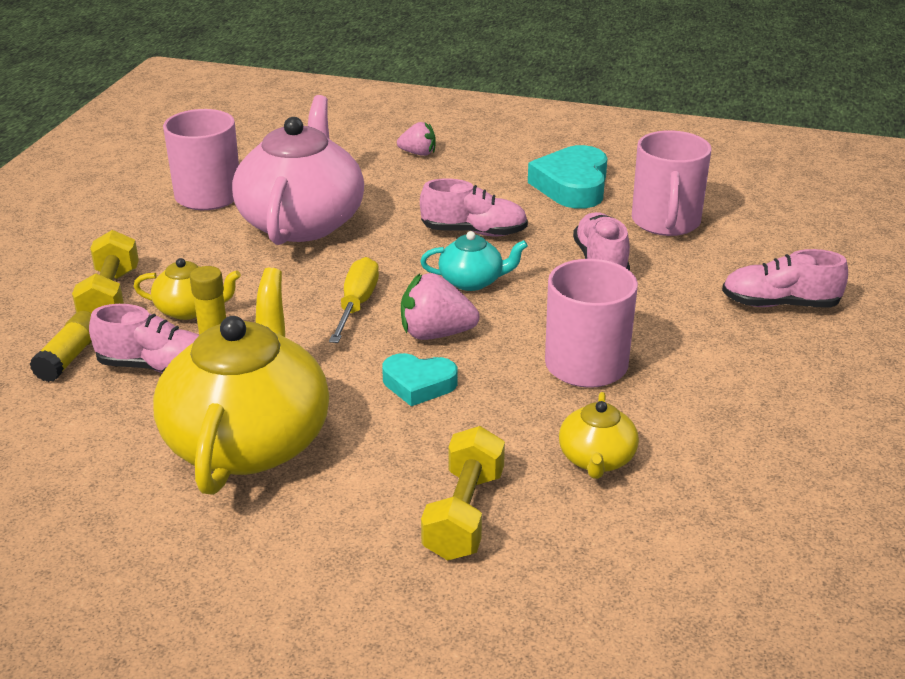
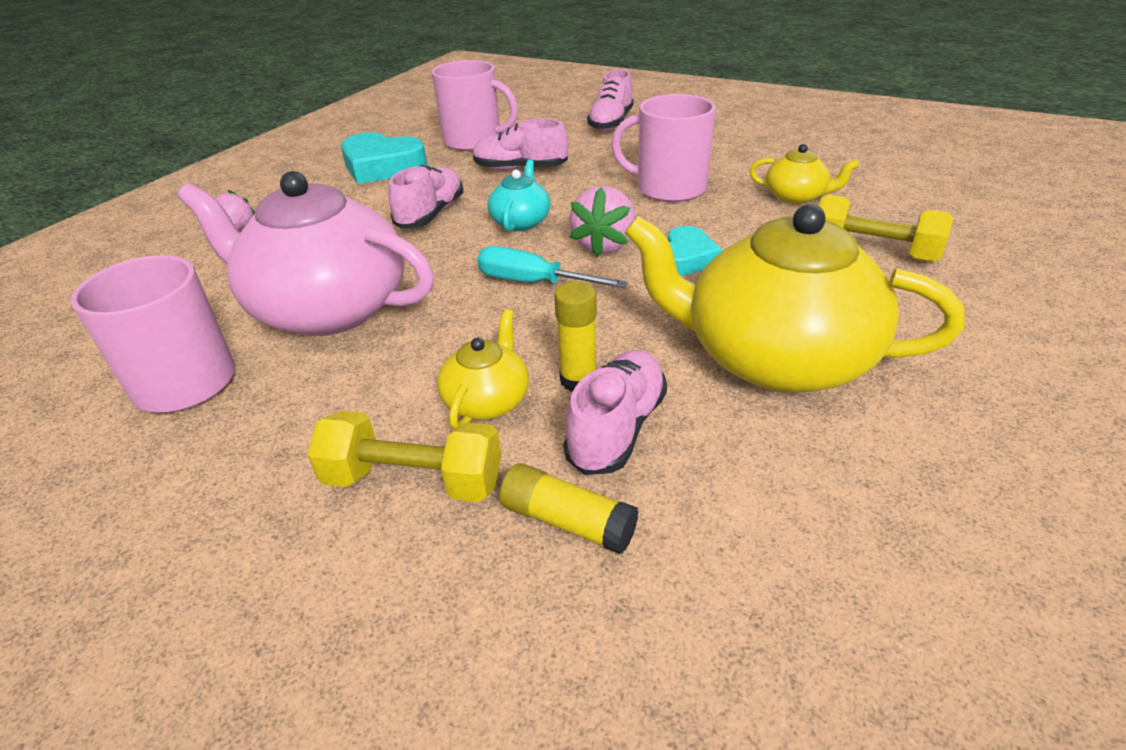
camera: 75 degrees left, 5 degrees up
yellow screwdriver [329,257,379,343] -> turquoise screwdriver [477,246,628,288]

